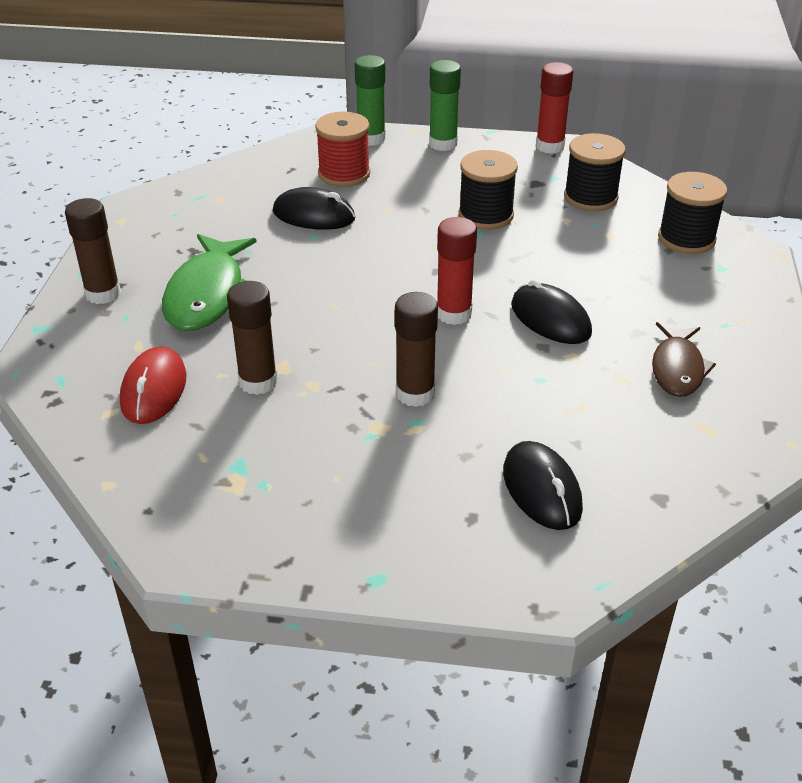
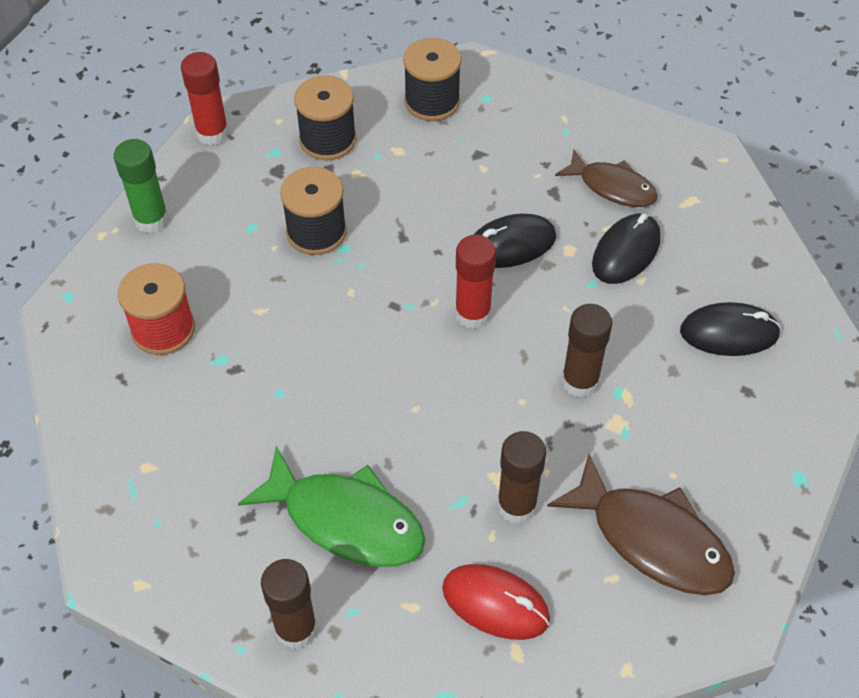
camera: 70 degrees left, 15 degrees up
black mouse [273,187,355,230] -> black mouse moved to [592,213,661,284]
green glue stick [355,55,386,146] -> none
none -> brown fish [547,454,735,595]

